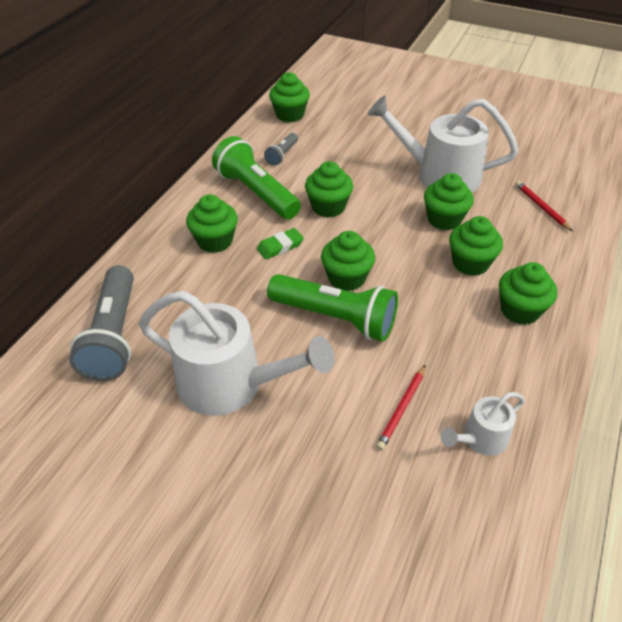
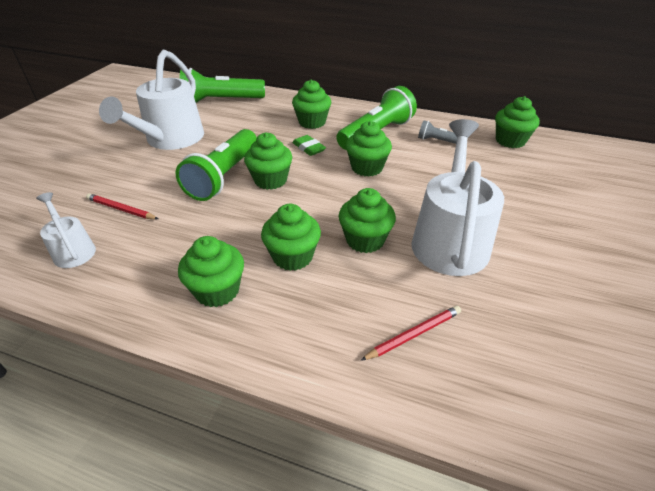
camera: 85 degrees right, 5 degrees down
grey flashlight [69,265,134,381] -> green flashlight [180,68,265,103]

